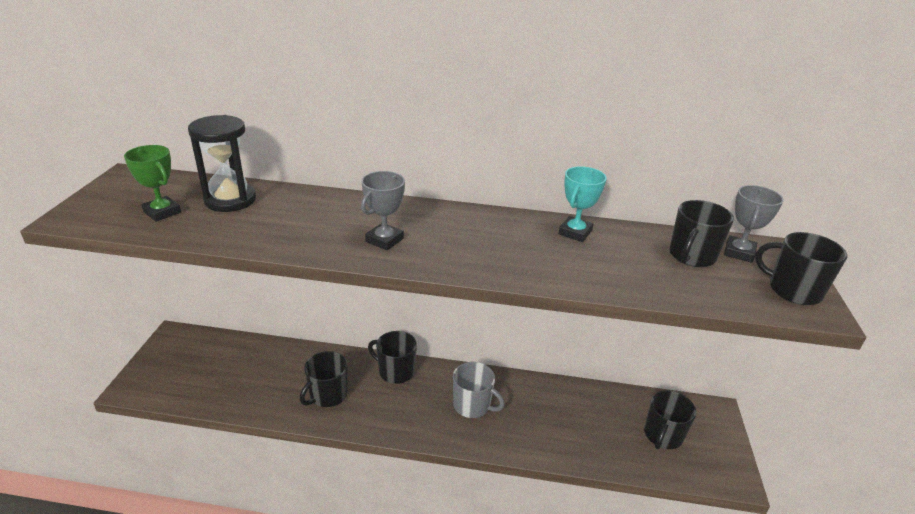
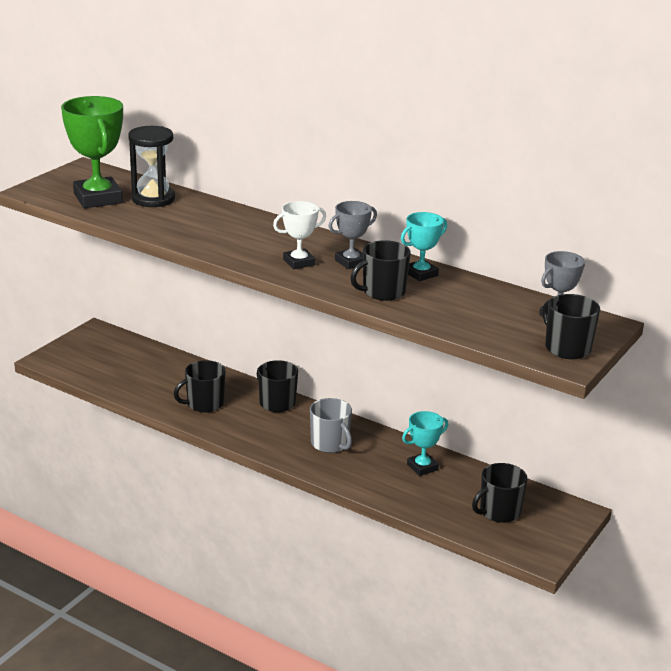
camera: 25 degrees right, 5 degrees down
green trophy [124,145,181,222] -> green trophy [61,96,123,208], size x1.79
grey trophy [361,171,405,250] -> grey trophy moved to [329,201,377,269]
black mug [669,200,734,267] -> black mug moved to [351,240,411,301]
none -> white trophy [273,201,326,269]
none -> turquoise trophy [402,411,448,476]

